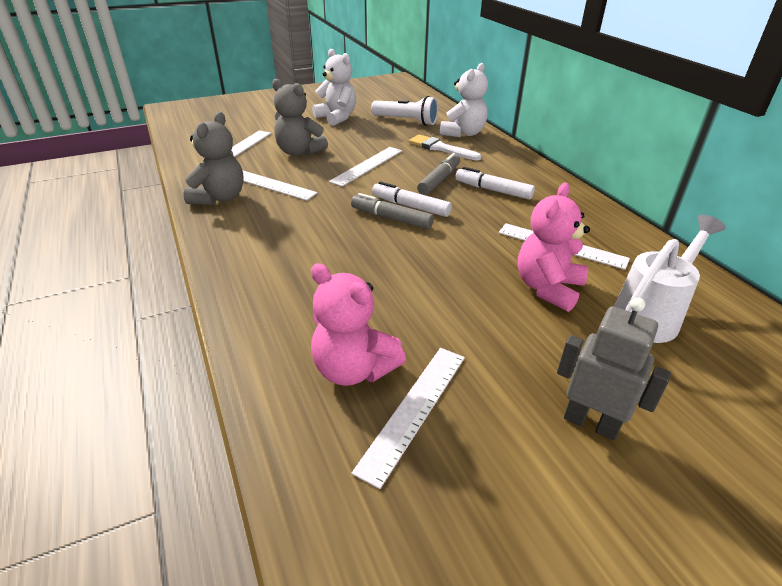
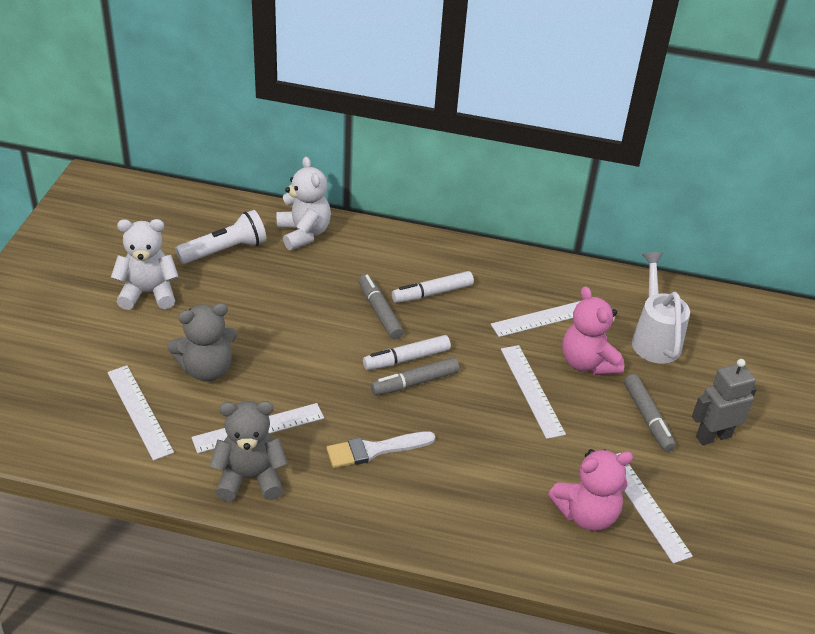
camera: 55 degrees left, 5 degrees up
grey teddy bear [183,112,244,205] -> grey teddy bear turned 60 degrees counterclockwise [209,401,288,502]
white ruler [329,147,402,187] -> white ruler moved to [501,345,566,439]
white brush [409,134,482,161] -> white brush moved to [326,431,435,468]
none -> grey marker [624,374,676,452]

